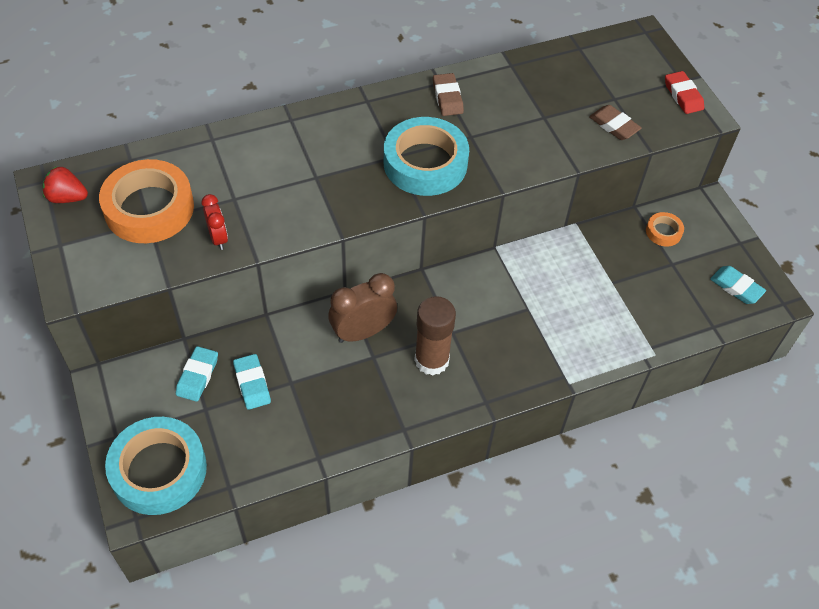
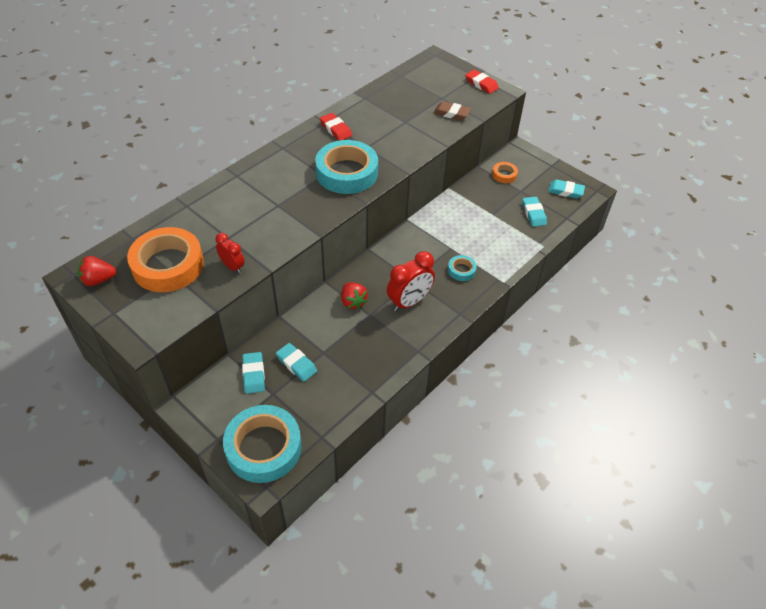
camera: 25 degrees left, 5 degrees down
brown clock [328,273,397,343] -> red strawberry [341,282,368,309]
brown glue stick [414,296,456,376] -> red clock [387,251,435,311]
brown eraser [433,73,464,116] -> red eraser [320,113,352,141]
none -> turquoise tape [448,255,477,281]
none -> turquoise eraser [522,197,547,227]

